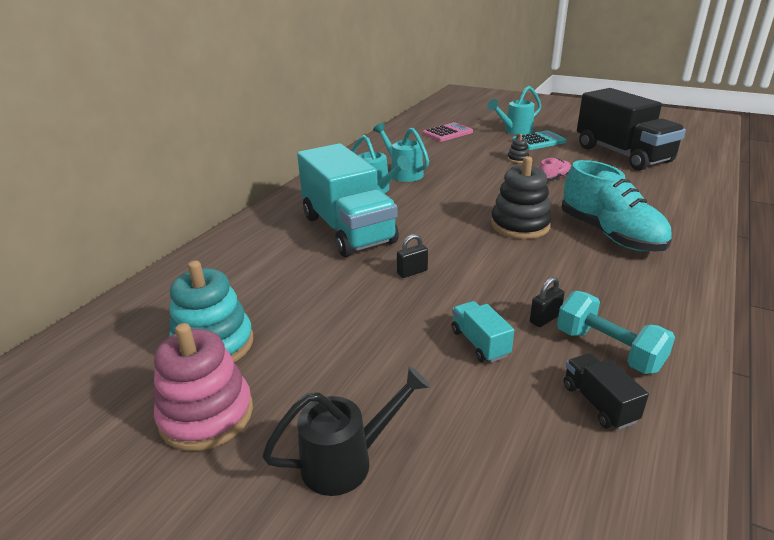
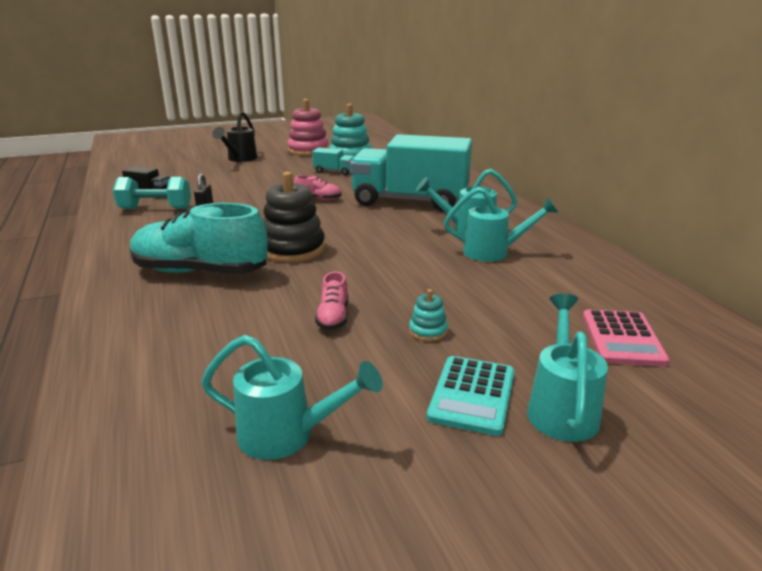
camera: 130 degrees right, 5 degrees down
black padlock [397,234,428,278] -> pink shoe [294,175,342,200]
turquoise truck [451,301,514,363] -> turquoise truck moved to [312,148,354,175]
black stacking toy [507,134,529,163] -> turquoise stacking toy [409,289,448,342]
black truck [577,88,686,171] -> turquoise watering can [201,335,383,460]

